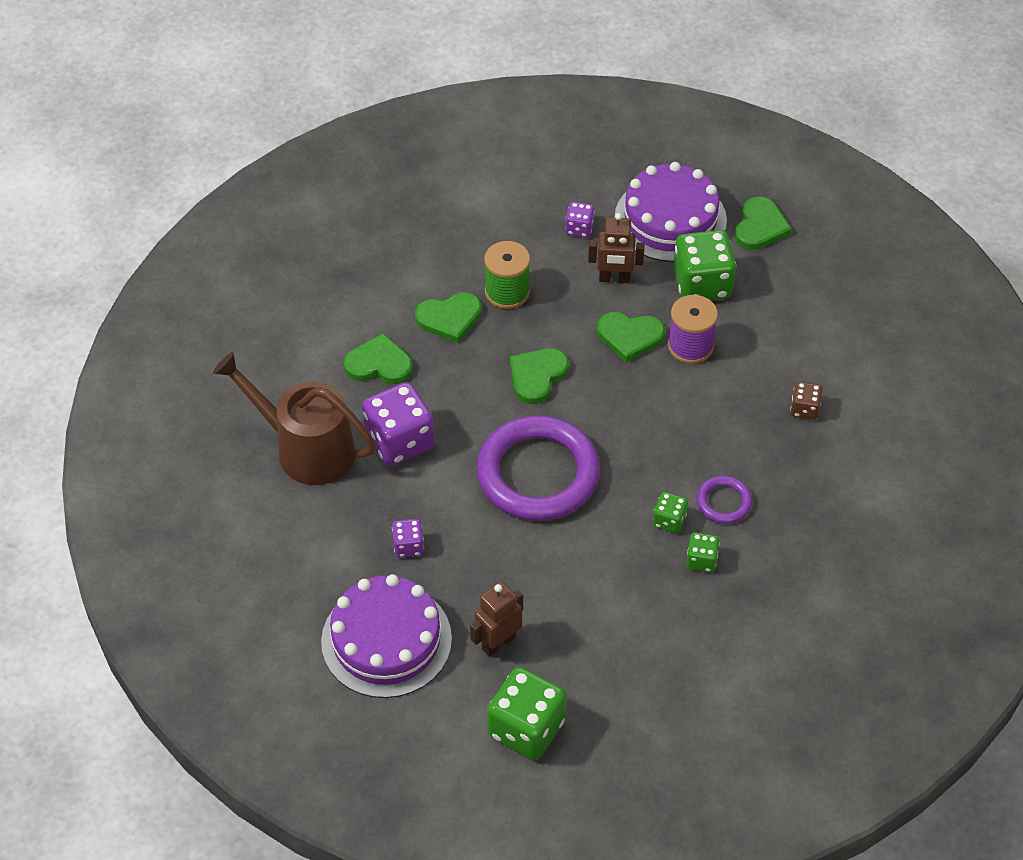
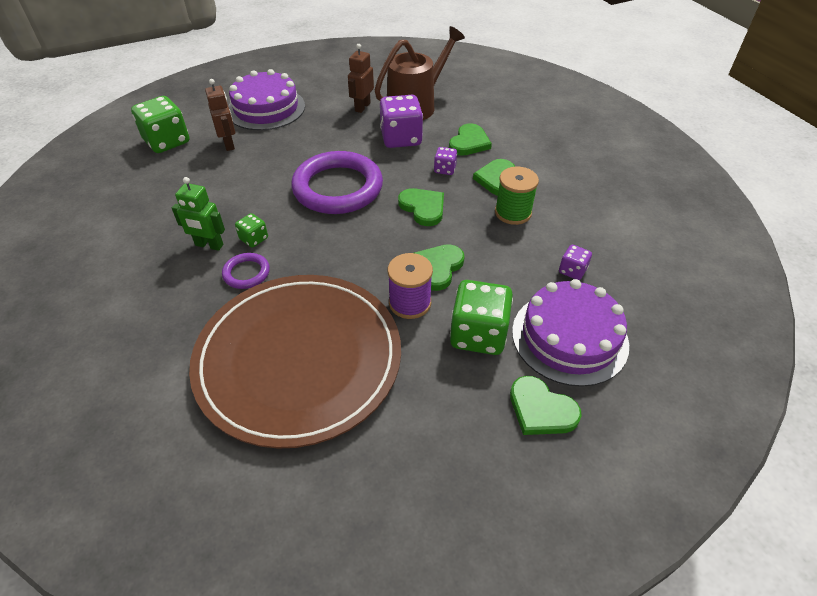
camera: 110 degrees right, 5 degrees down
purple dice [392,519,424,558] -> purple dice moved to [434,147,457,175]
brown robot [588,213,645,283] -> brown robot moved to [348,44,374,113]
green dice [686,532,720,572] -> green robot [172,177,225,251]
brown dice [790,382,823,420] -> brown plate [189,275,401,449]

